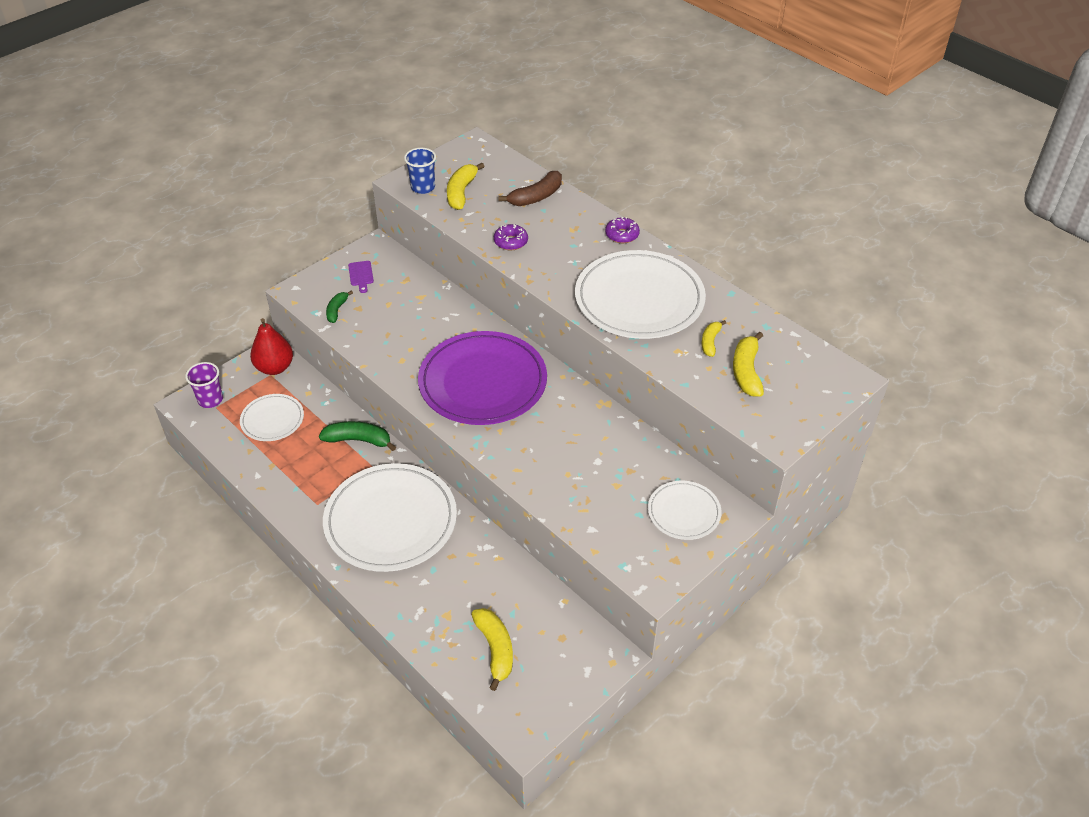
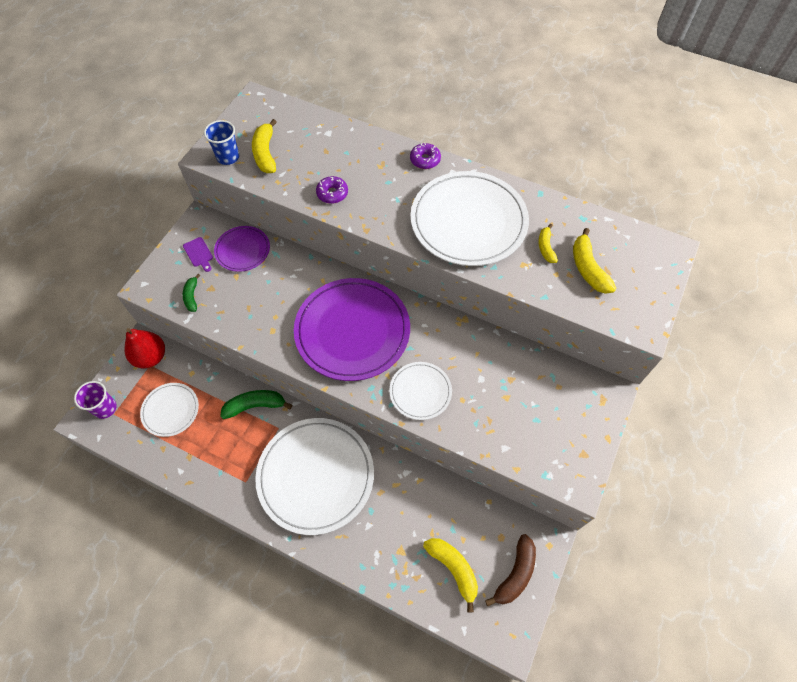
camera: 20 degrees left, 15 degrees up
brown banana [498,171,562,206] -> brown banana moved to [485,534,536,606]
white plate [648,480,722,540] -> white plate moved to [389,362,452,420]
none -> purple plate [214,226,270,272]

